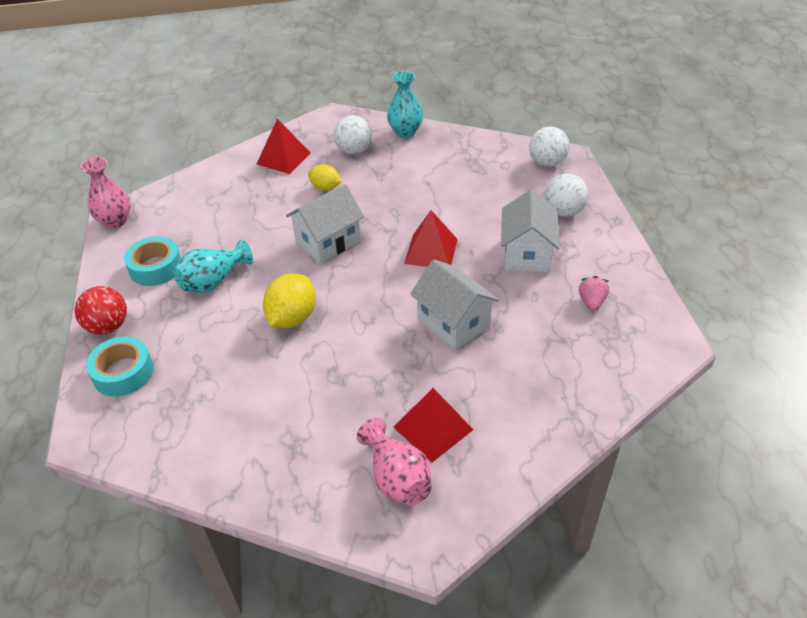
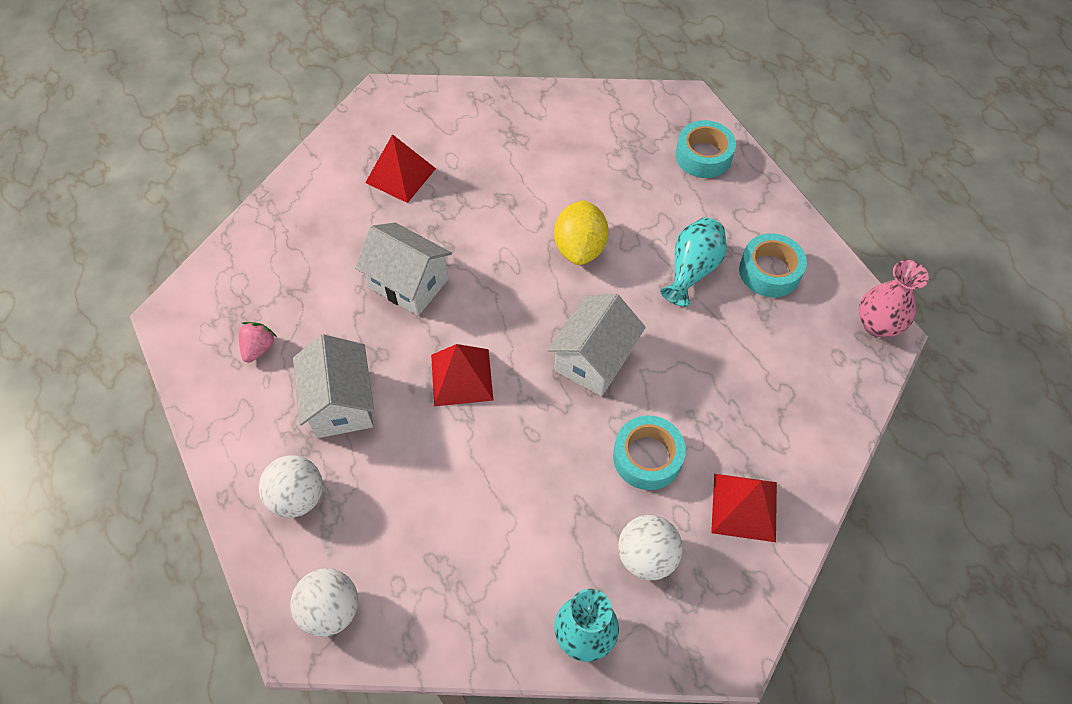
camera: 160 degrees right, 15 degrees up
red ball [75,286,127,335] -> none
yellow lemon [308,164,341,191] -> turquoise tape [613,415,686,490]
pink vase [357,418,432,506] -> none
pink strawberry [579,276,609,311] -> pink strawberry turned 150 degrees counterclockwise [239,322,277,363]

